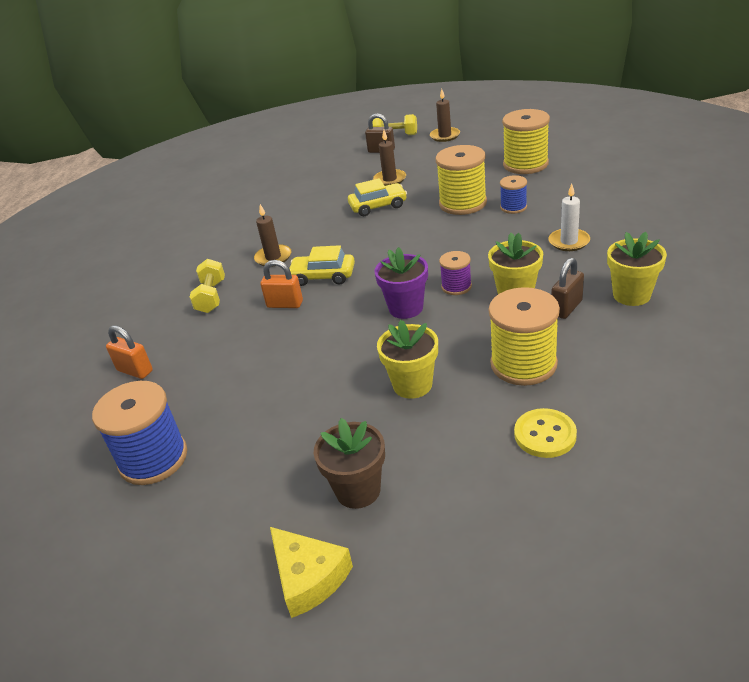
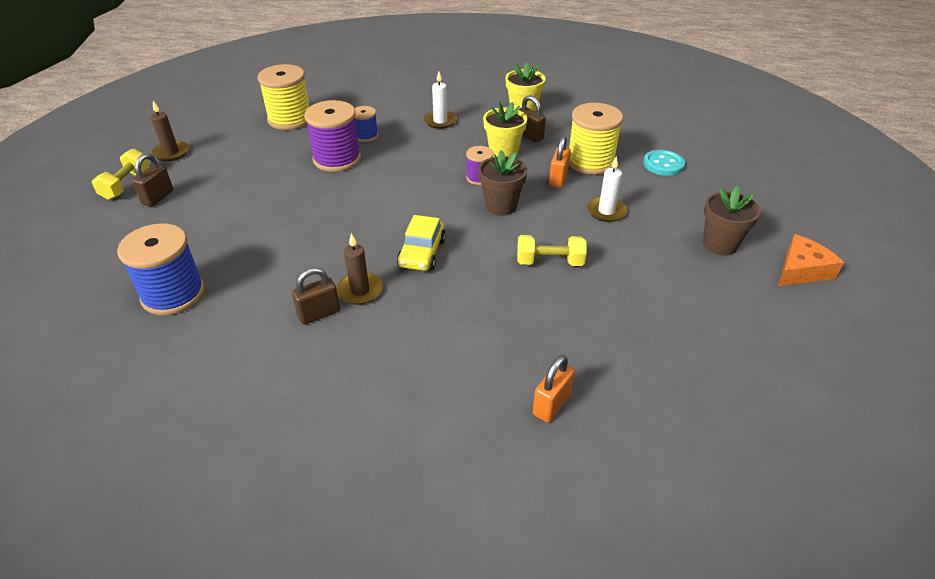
camera: 90 degrees left, 5 degrees up
blue spool [92,381,187,485] -> blue spool moved to [117,223,205,315]
yellow dumbbell [190,259,225,313] -> yellow dumbbell moved to [517,235,587,266]
orange padlock [260,260,303,308] -> orange padlock moved to [549,136,571,188]
yellow cheese [270,527,353,618] -> orange cheese [778,234,844,286]
yellow car [348,178,407,216] -> none
brown candle [373,130,406,186] -> none
purple flower pot [375,247,428,319] -> brown flower pot [478,150,527,216]
yellow flower pot [377,320,438,399] -> white candle [587,156,627,222]
yellow spool [436,145,487,215] -> purple spool [304,100,361,172]
yellow button [514,408,577,458] -> turquoise button [643,150,685,176]
none -> brown padlock [292,267,340,325]

